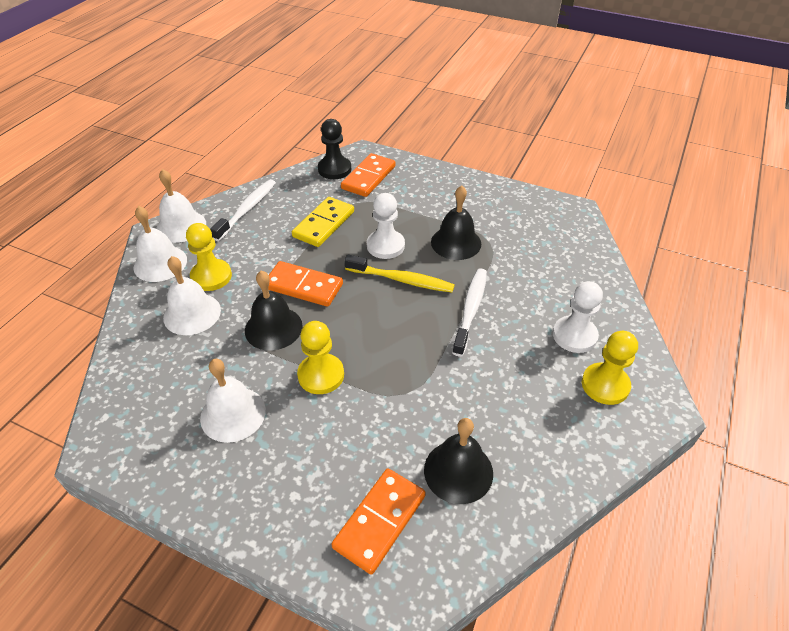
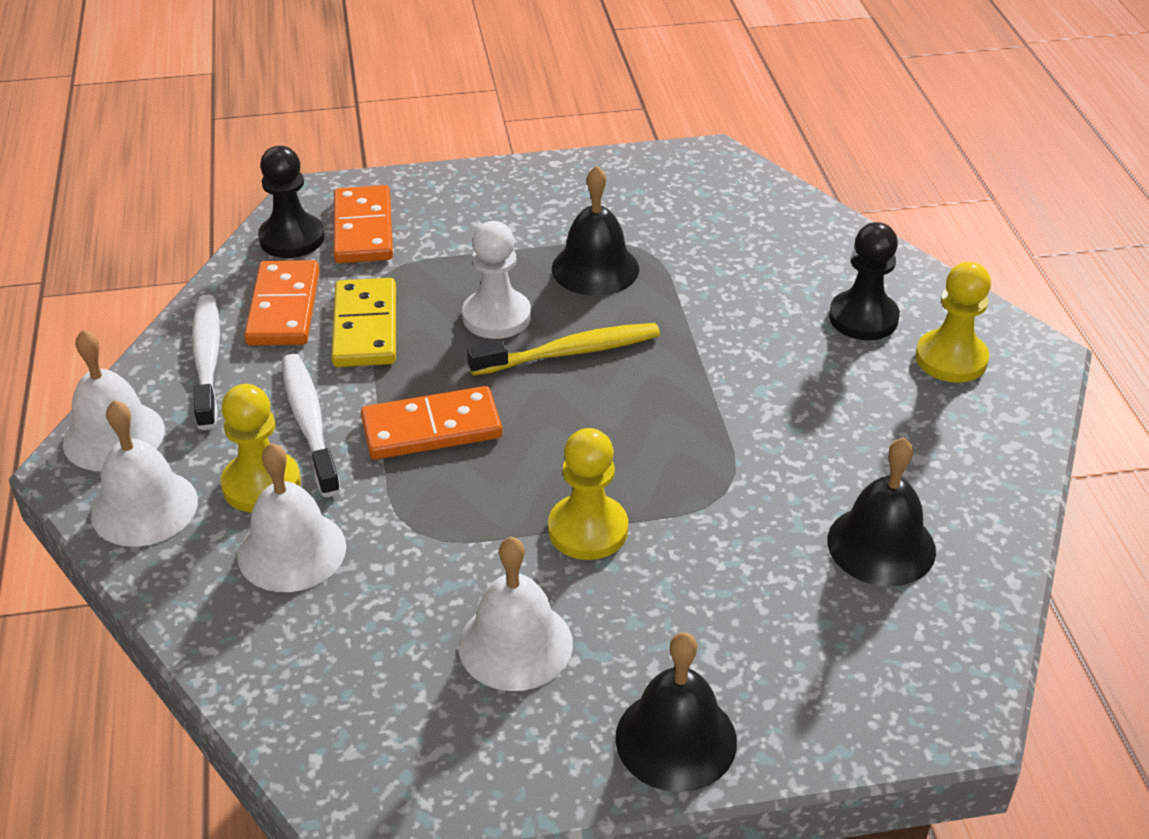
camera: 35 degrees left, 5 degrees down
black bell [245,271,303,351] -> black bell moved to [615,632,737,792]
orange domino [331,469,426,575] -> orange domino moved to [244,260,319,346]
white toothbrush [452,268,487,356] -> white toothbrush moved to [282,354,341,497]
white pawn [553,281,603,353] -> black pawn [829,222,900,340]

